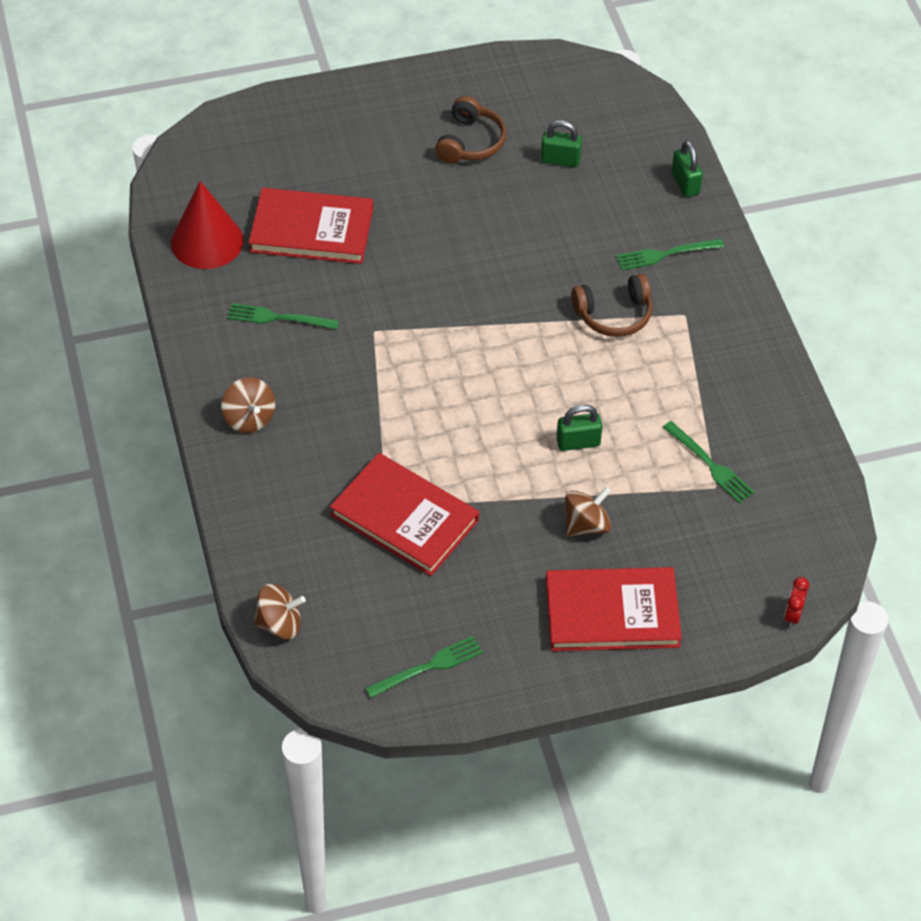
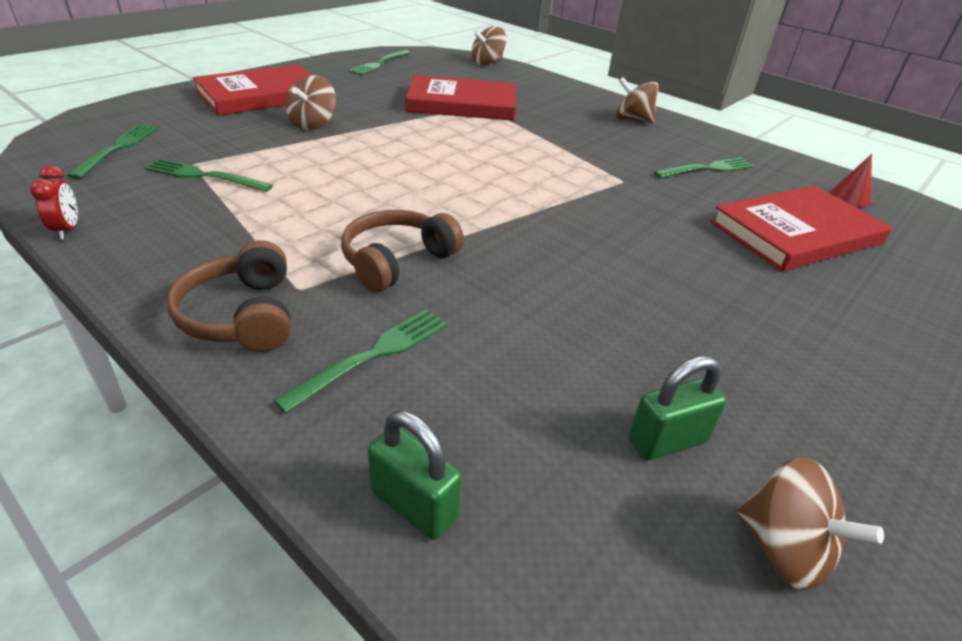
camera: 145 degrees right, 15 degrees down
red cone [171,181,244,269] -> red cone [829,154,872,207], size x0.47
brown headphones [435,96,507,164] -> brown headphones moved to [167,240,291,352]
green padlock [556,404,603,451] -> none
red clock [784,577,809,628] -> red clock moved to [30,166,78,240]
none -> green fork [67,125,158,179]
none -> brown spinning top [737,457,884,590]

